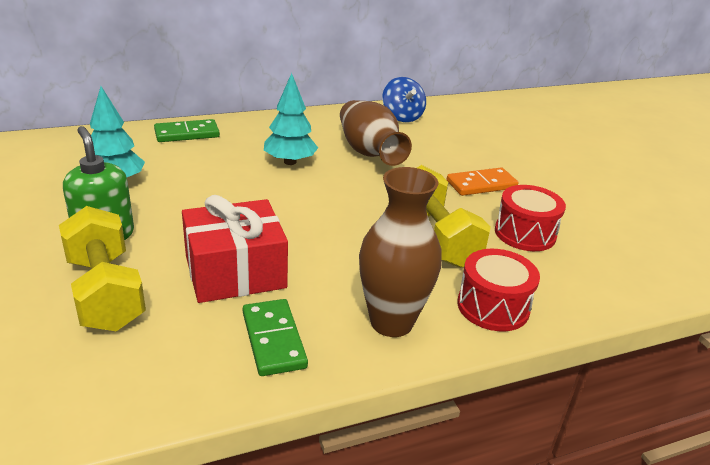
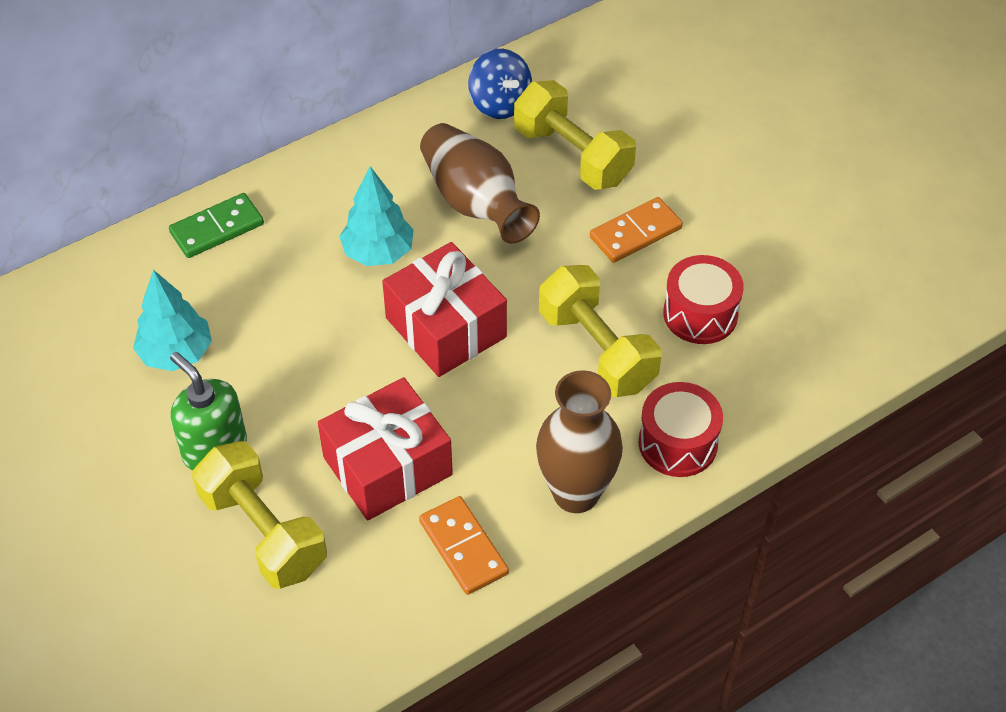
camera: 10 degrees left, 20 degrees up
green domino [243,299,308,376] -> orange domino [419,496,509,595]
none -> red gift [382,242,507,377]
none -> yellow dumbbell [514,80,636,190]

